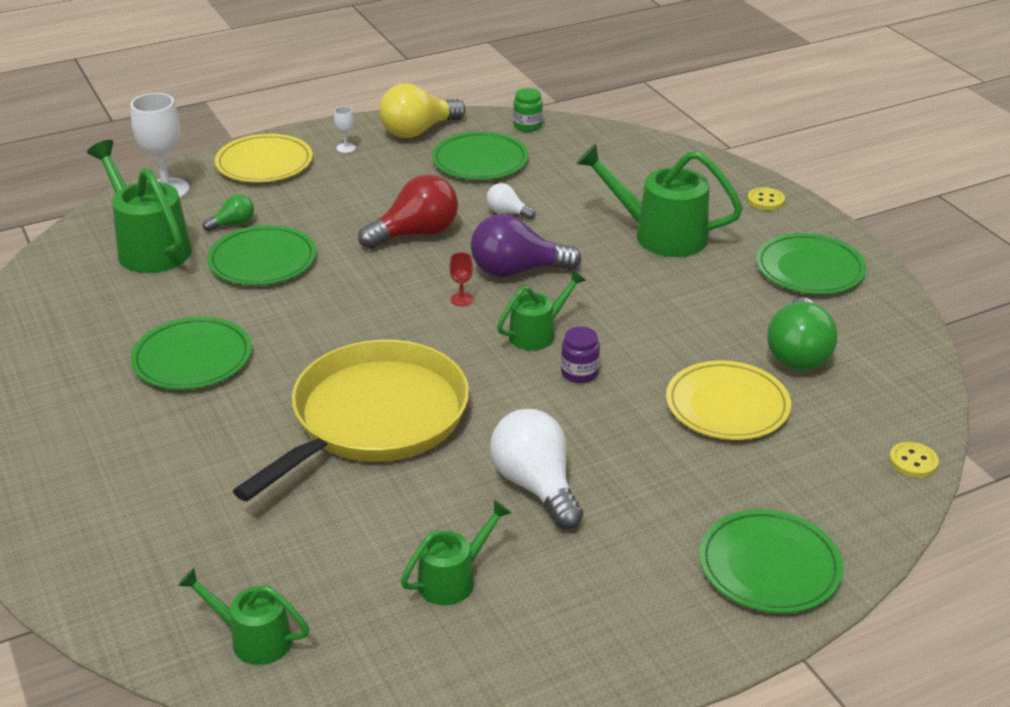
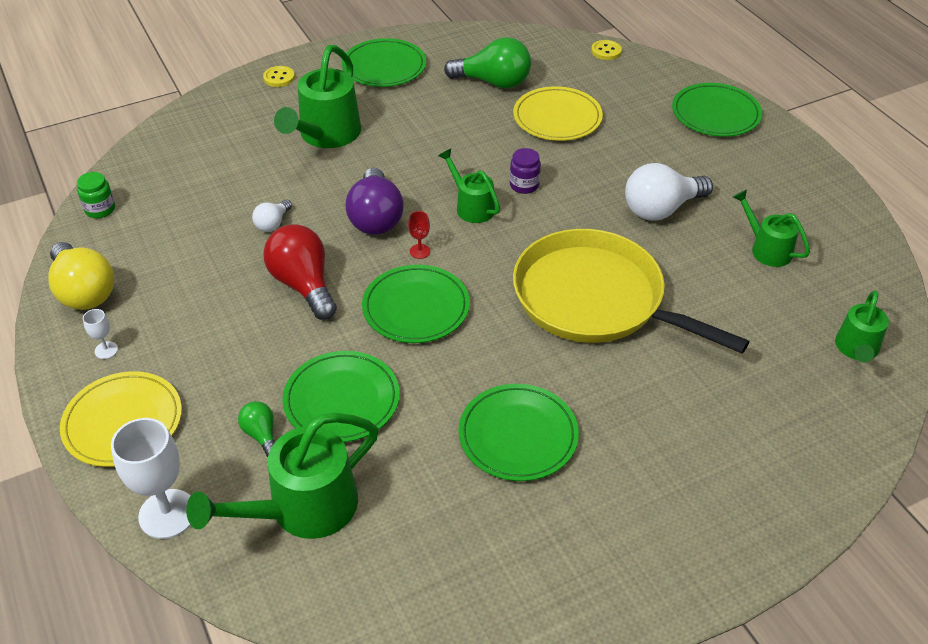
camera: 90 degrees left, 10 degrees up
green plate [432,132,529,180] -> green plate moved to [362,265,470,343]

